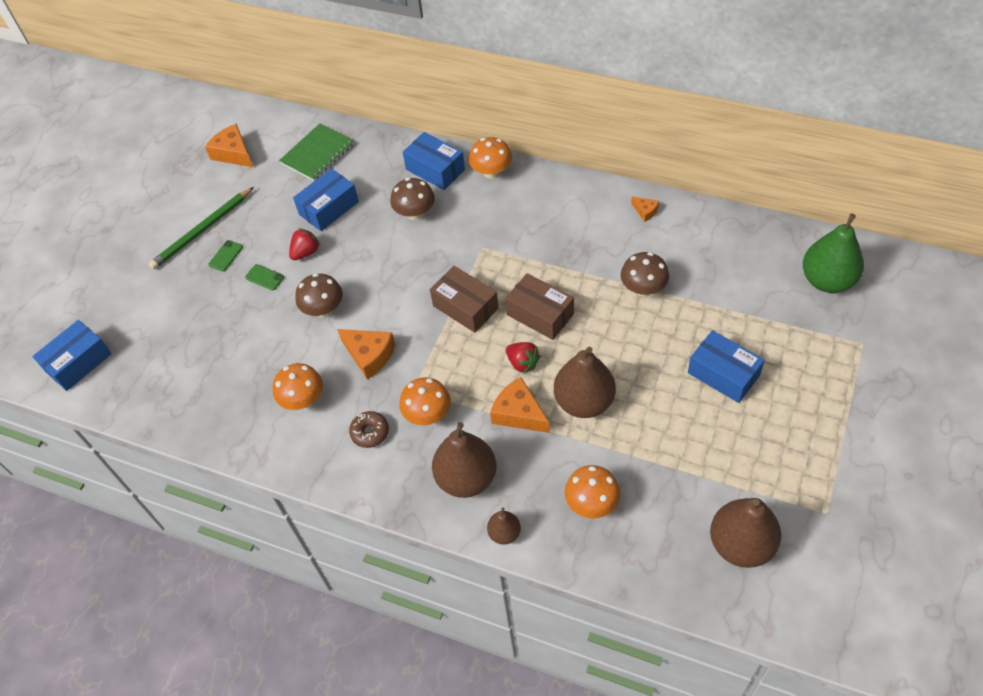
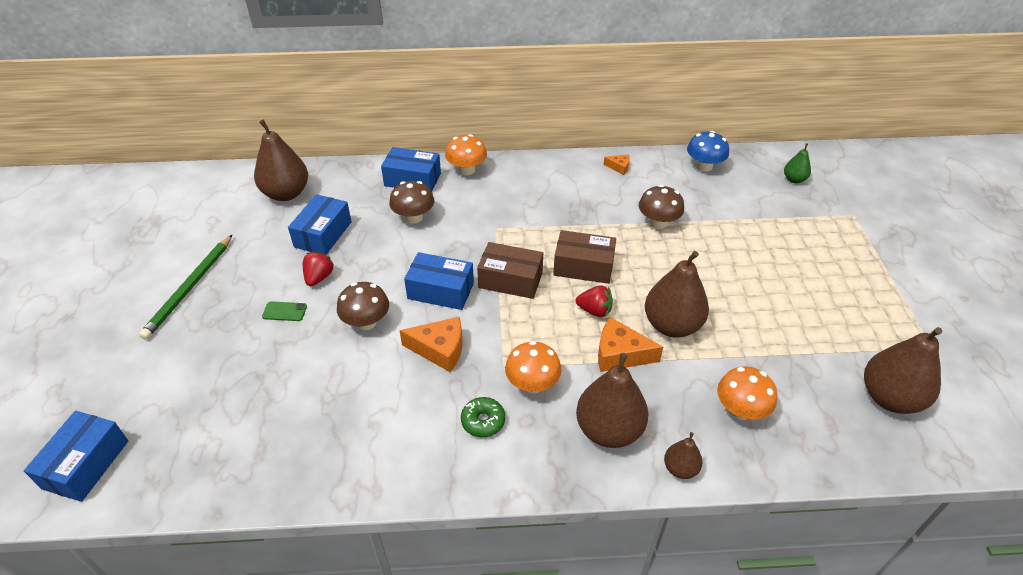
camera: 30 degrees left, 10 degrees down
orange cheese [205,123,253,167] -> none
green phone [208,240,243,271] -> none
orange mushroom [273,363,323,410] -> none
green notebook [279,123,354,181] -> brown pear [254,120,308,201]
brown donut [349,411,389,448] -> green donut [461,397,505,437]
blue box [688,330,765,403] -> blue box moved to [404,252,474,310]
green pear [803,214,864,293] -> green pear [784,143,811,183], size x0.51
none -> blue mushroom [687,131,729,172]

